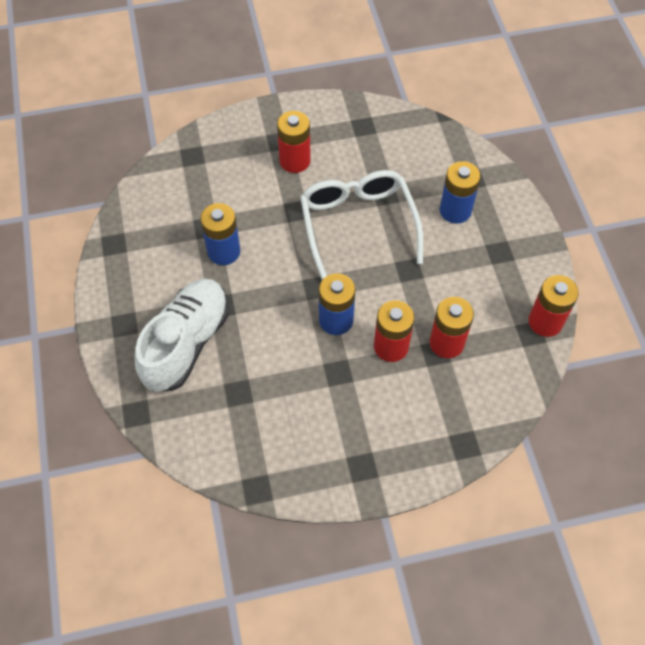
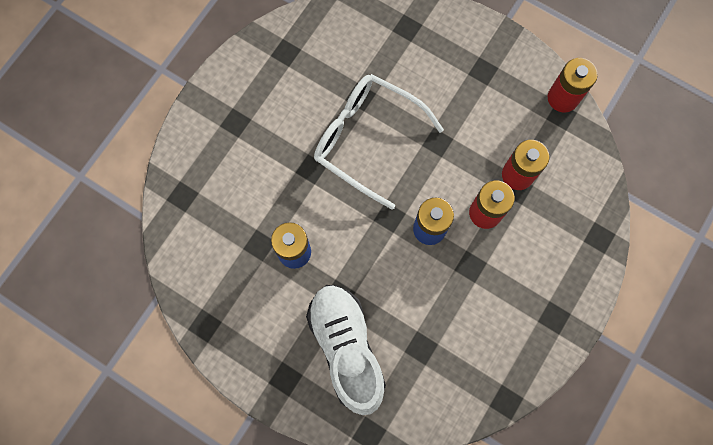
camera: 45 degrees left, 15 degrees up
red battery [277,111,311,173] -> none
blue battery [440,161,481,224] -> none

